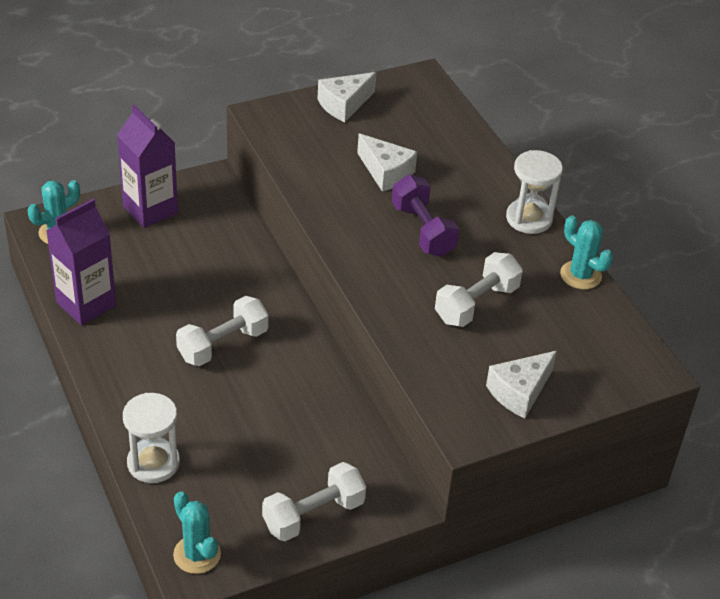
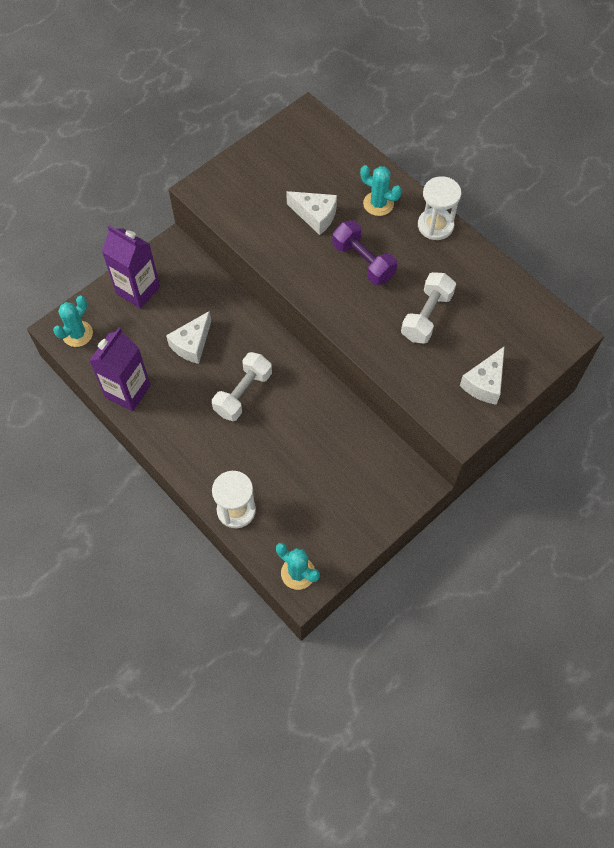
camera: 15 degrees left, 20 degrees up
white dumbbell [262,462,366,541] -> none
white cheese [317,72,376,122] -> white cheese moved to [166,311,211,364]
turquoise cactus [560,215,613,289] -> turquoise cactus moved to [360,165,402,216]

